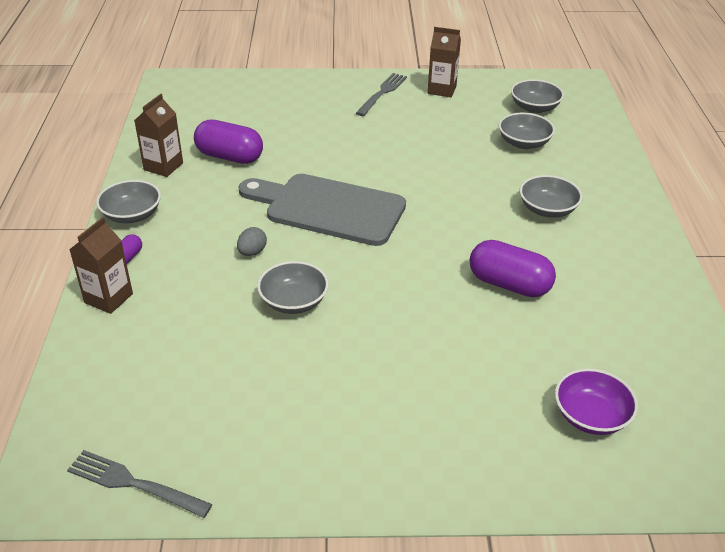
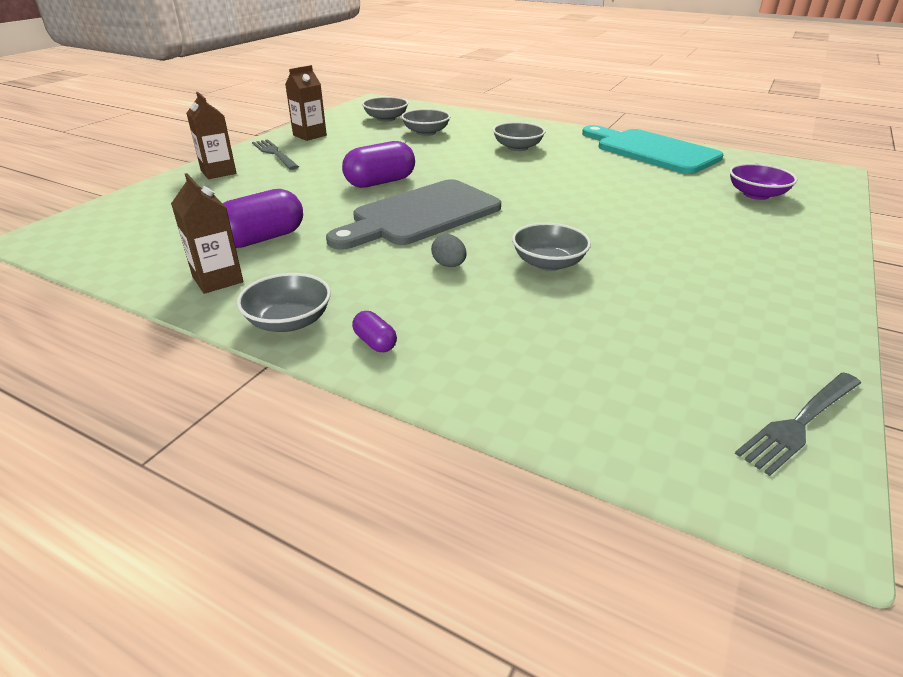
camera: 60 degrees left, 5 degrees down
brown carton [69,217,133,314] -> brown carton moved to [187,92,237,179]
purple capsule [470,240,556,297] -> purple capsule moved to [342,141,415,188]
none -> turquoise cutting board [582,125,723,174]

